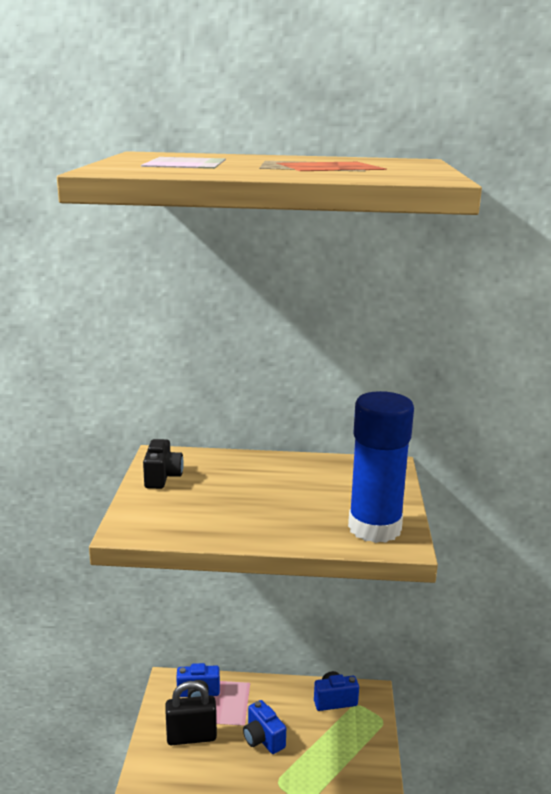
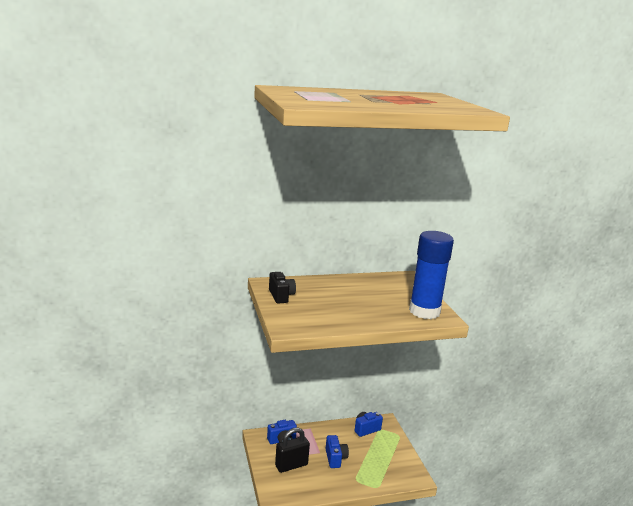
camera: 20 degrees left, 0 degrees up
blue camera [243,700,286,754] -> blue camera turned 135 degrees counterclockwise [325,435,349,468]

